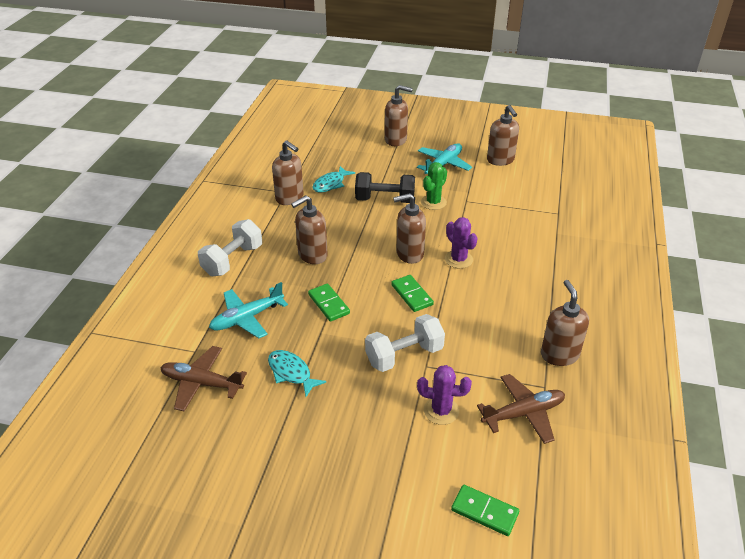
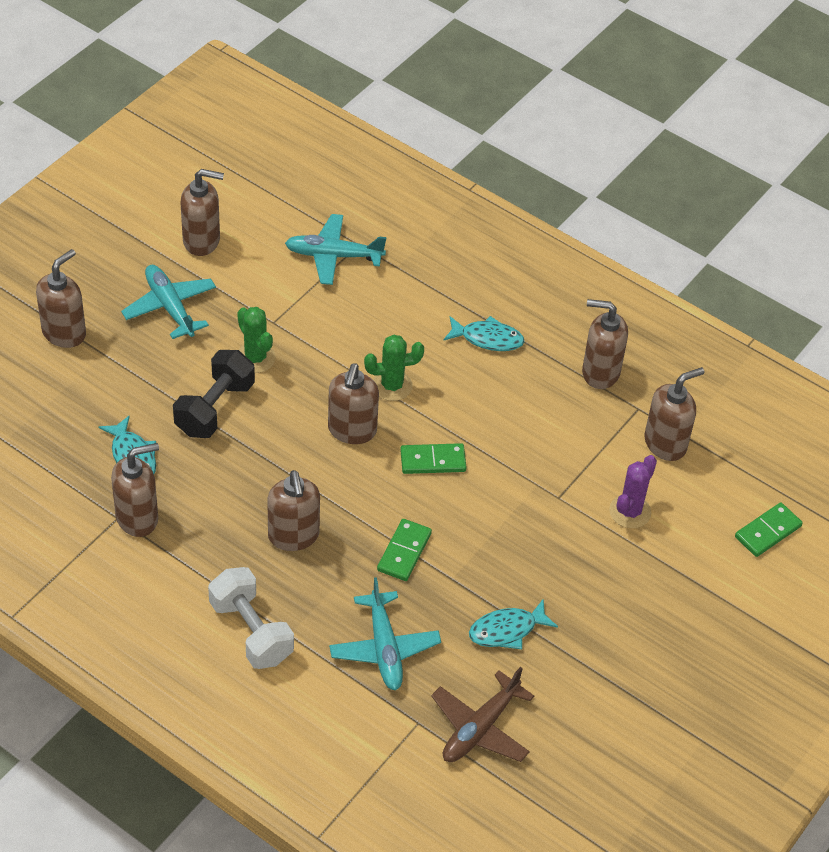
camera: 70 degrees left, 10 degrees up
green domino [308,283,350,322] -> green domino turned 60 degrees counterclockwise [377,519,432,581]
white dumbbell [365,314,445,372] -> none
purple cactus [445,217,478,269] -> green cactus [364,335,424,401]
brown plane [477,374,565,444] -> brown soap dispenser [644,367,705,461]
none -> turquoise plane [285,214,386,285]
none -> turquoise fish [443,316,524,351]

